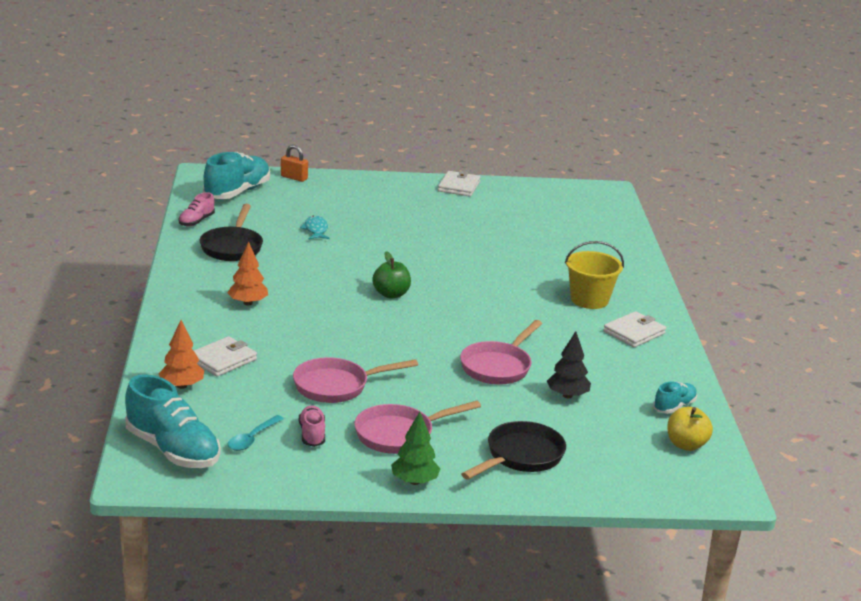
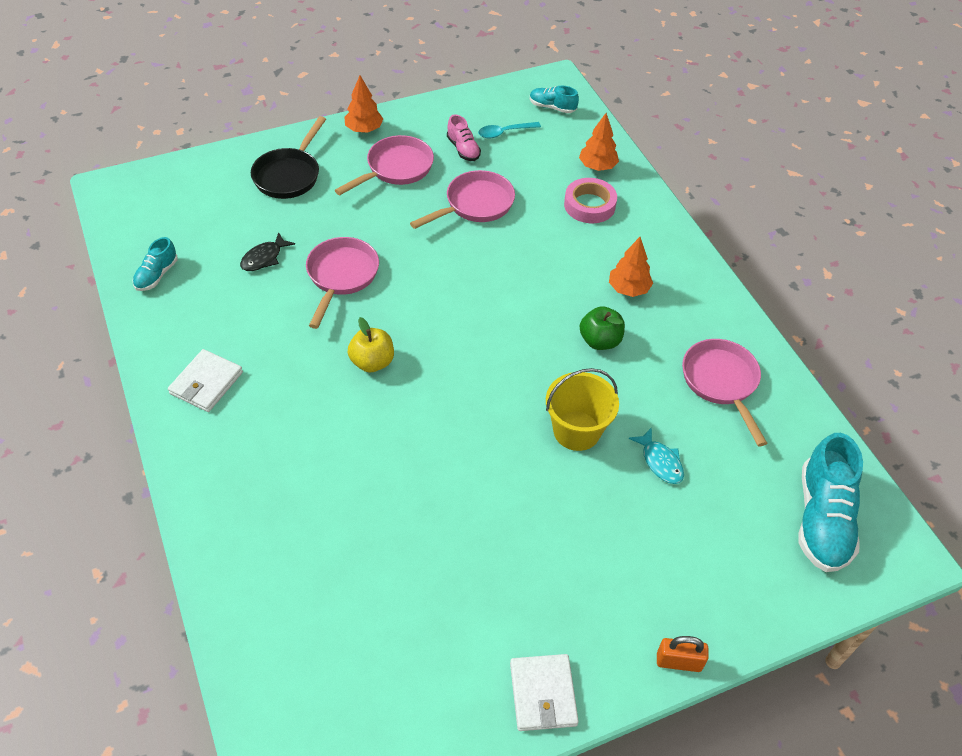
camera: 160 degrees right, 25 degrees up
turquoise shoe [125,375,220,468] -> turquoise shoe [530,85,579,113], size x0.52
pink shoe [179,192,215,227] -> none
white wallet [194,336,257,377] -> pink tape [564,178,617,223]
black pan [200,204,263,261] -> pink pan [682,339,767,446]
turquoise spoon [228,415,284,451] -> turquoise spoon turned 120 degrees counterclockwise [478,122,541,138]
orange padlock [281,145,308,182] -> orange padlock moved to [657,636,709,672]
green apple [372,251,411,299] -> green apple moved to [580,306,625,350]
green tree [391,412,441,485] -> orange tree [344,75,383,133]
black tree [547,331,591,398] -> black fish [240,232,295,271]
yellow bucket [565,241,624,309] -> yellow bucket moved to [546,368,619,451]
yellow apple [667,407,713,451] -> yellow apple moved to [348,317,394,372]

